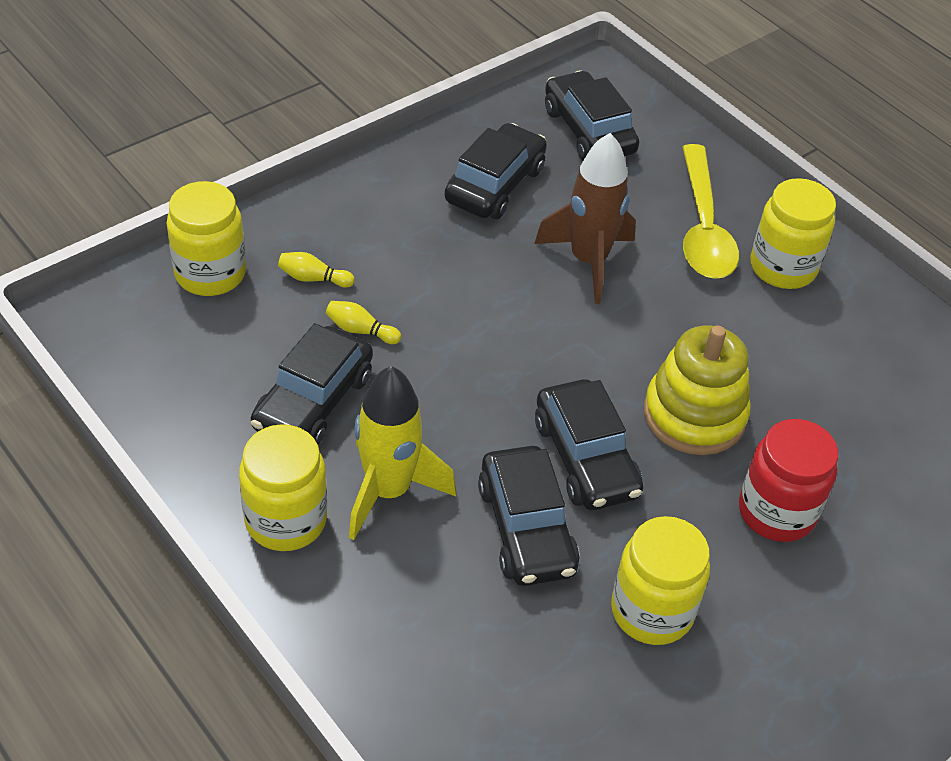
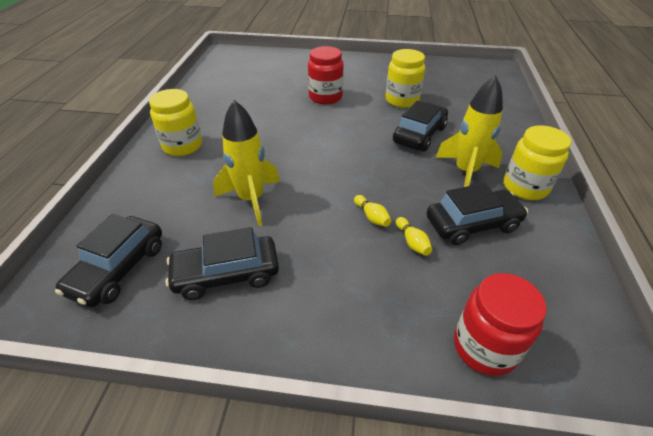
camera: 130 degrees left, 5 degrees down
yellow jar [167,181,246,296] -> red jar [454,273,547,376]
yellow bowling pin [278,252,355,288] -> yellow bowling pin moved to [354,195,391,227]
brown rocket [534,133,636,304] -> yellow rocket [213,100,280,226]
black car [535,379,643,510] -> none
yellow stacking toy [644,325,751,455] -> none
yellow spoon [682,144,739,279] -> none

